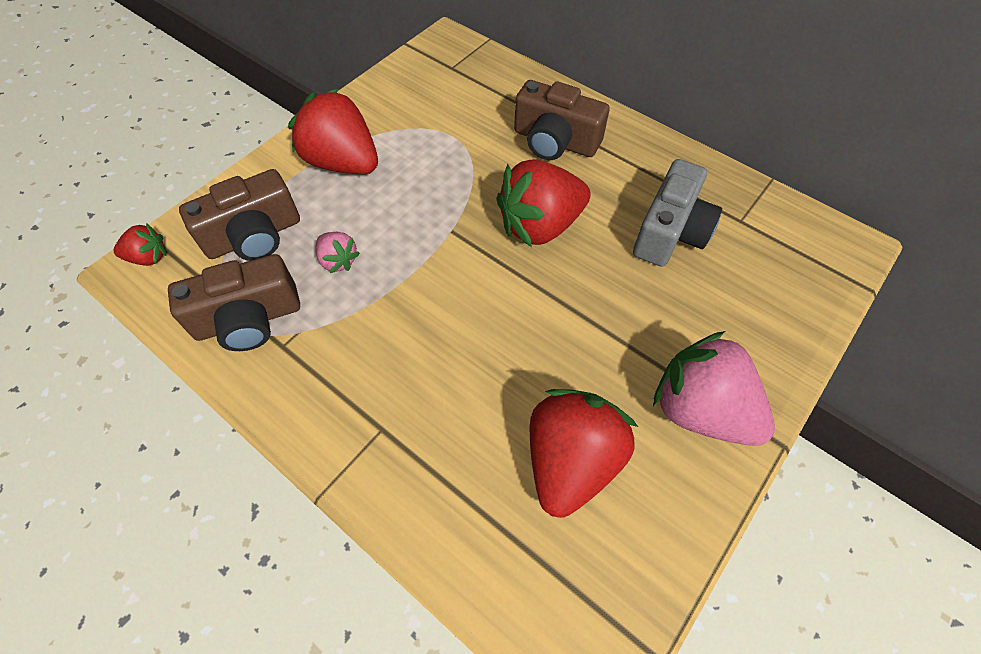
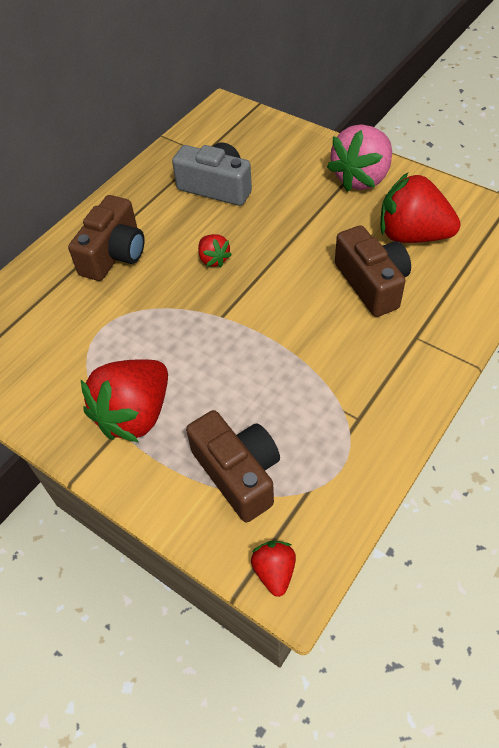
camera: 90 degrees left, 5 degrees down
brown camera [168,254,300,351] -> brown camera moved to [335,225,411,317]
pink strawberry [316,232,360,273] -> none
red strawberry [496,159,591,247] -> red strawberry [198,234,232,267], size x0.49

